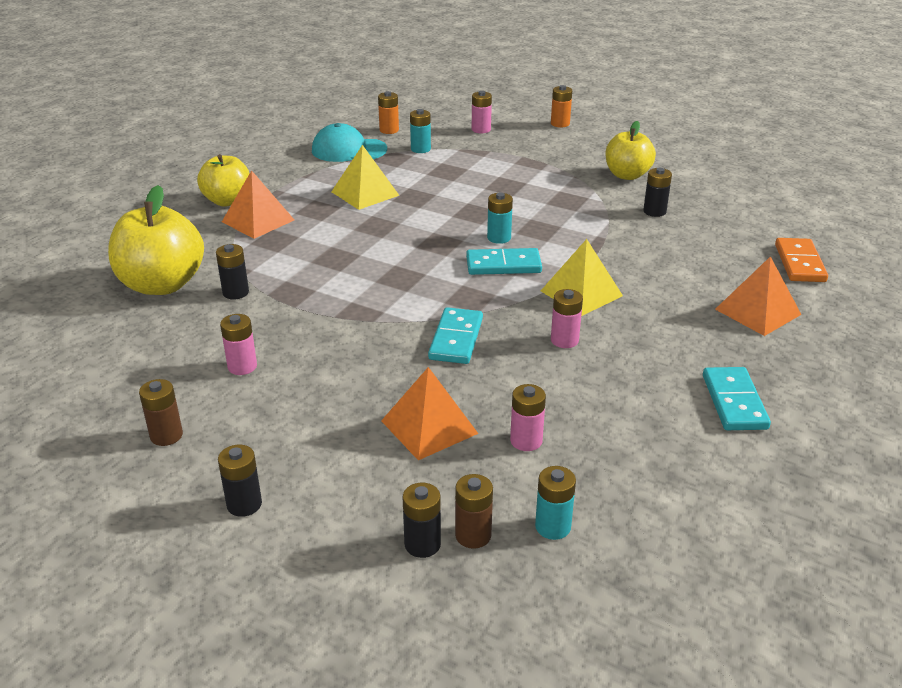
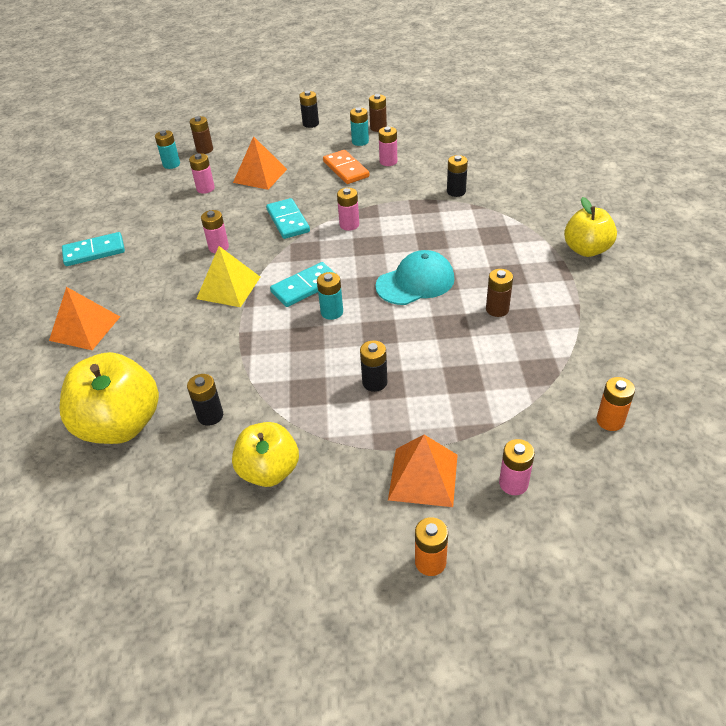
camera: 150 degrees right, 10 degrees up
yellow apple [108,185,204,295] -> yellow apple moved to [60,352,159,444]
orange pyramid [222,170,294,239] -> orange pyramid moved to [388,435,458,507]
turquoise cap [312,123,387,162] -> turquoise cap moved to [375,250,454,305]
yellow pyramid [331,145,400,210] -> brown battery [486,269,513,317]
black battery [403,483,441,558] -> black battery moved to [360,340,387,392]
turquoise battery [410,109,431,153] -> turquoise battery moved to [350,107,369,146]
turquoise domino [703,367,771,430] -> turquoise domino turned 75 degrees counterclockwise [62,232,125,266]
orange domino [775,238,828,282] -> orange domino moved to [323,150,369,184]
none -> pink battery [337,188,359,231]

